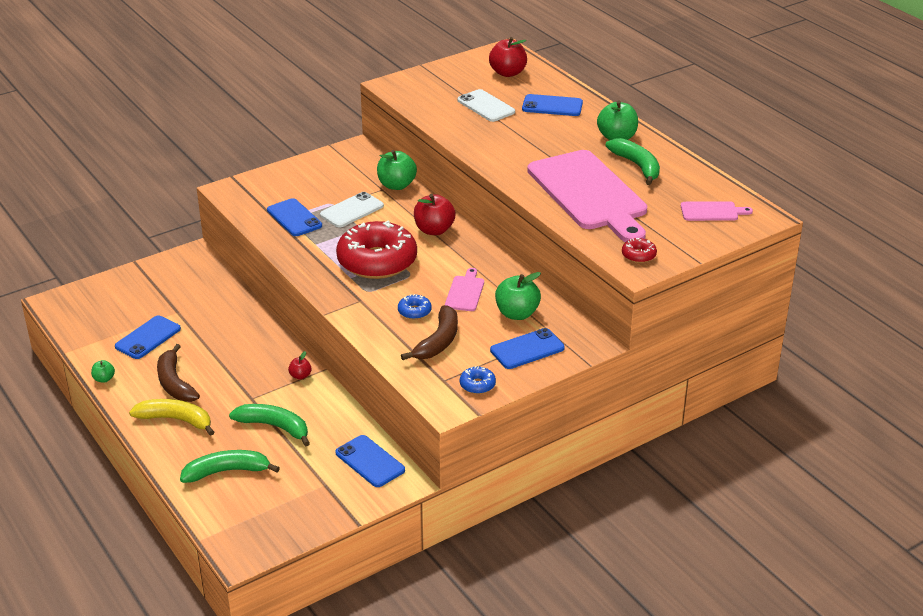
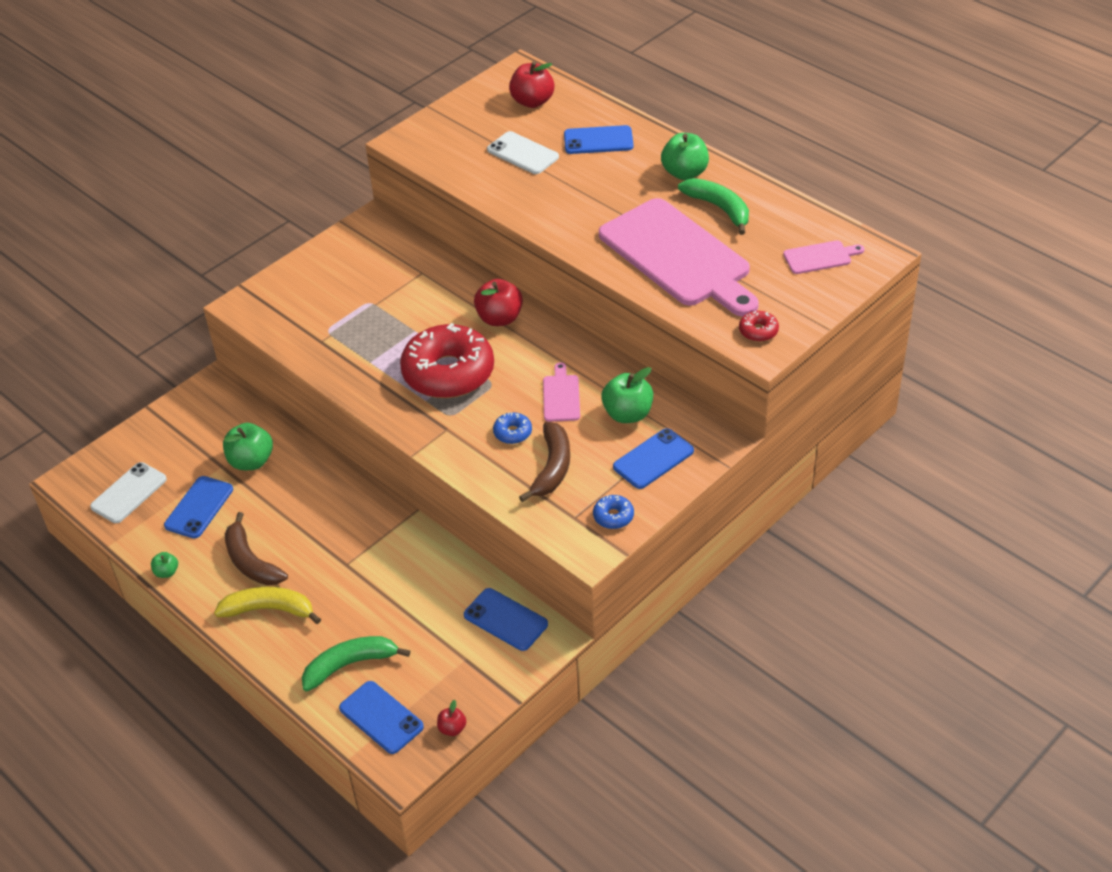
camera: 10 degrees left, 10 degrees up
green banana [229,404,310,447] -> none
blue phone [267,198,322,236] -> blue phone moved to [339,681,424,754]
red apple [288,351,312,380] -> red apple moved to [437,700,466,736]
white phone [320,192,384,228] -> white phone moved to [90,462,167,523]
green apple [377,150,417,190] -> green apple moved to [223,423,273,470]

